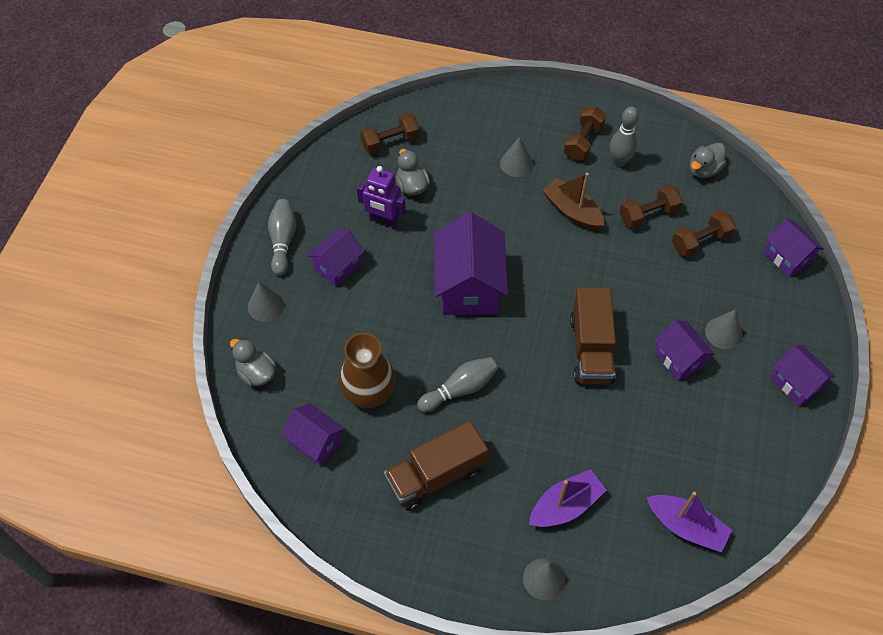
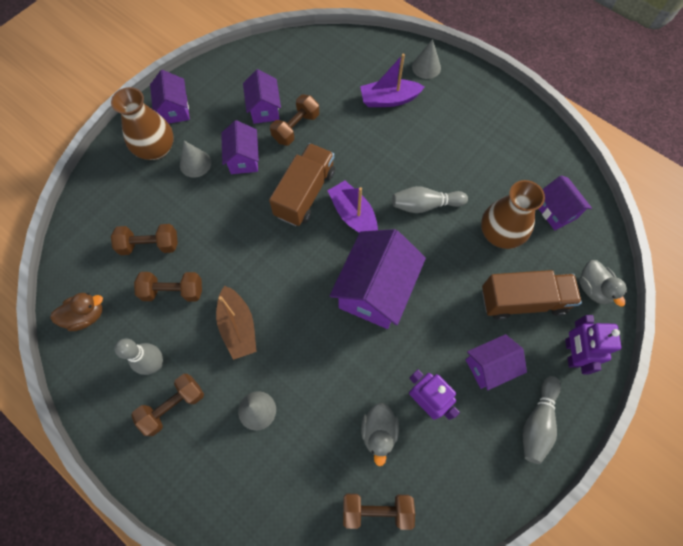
camera: 155 degrees left, 10 degrees up
grey cone [248,282,284,322] -> purple robot [565,315,621,374]
brown truck [384,421,488,511] -> brown truck moved to [482,270,582,320]
purple boat [647,492,732,552] -> purple boat moved to [328,181,378,233]
grey duck [690,143,726,178] -> brown duck [50,293,103,331]
purple house [764,219,824,277] -> purple house moved to [243,69,281,124]
none -> brown vase [111,87,174,160]
none -> brown dumbbell [270,95,319,146]

